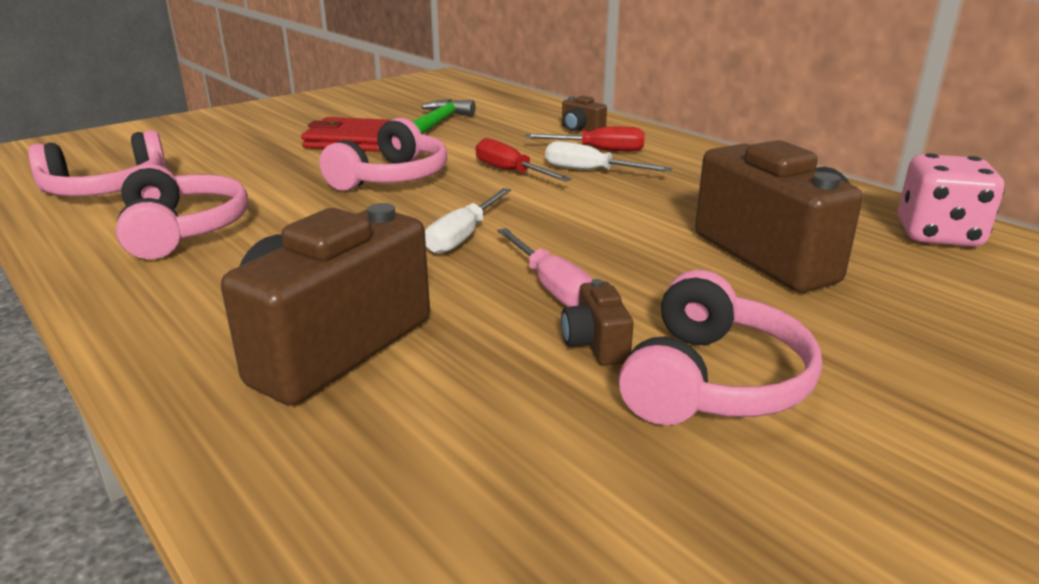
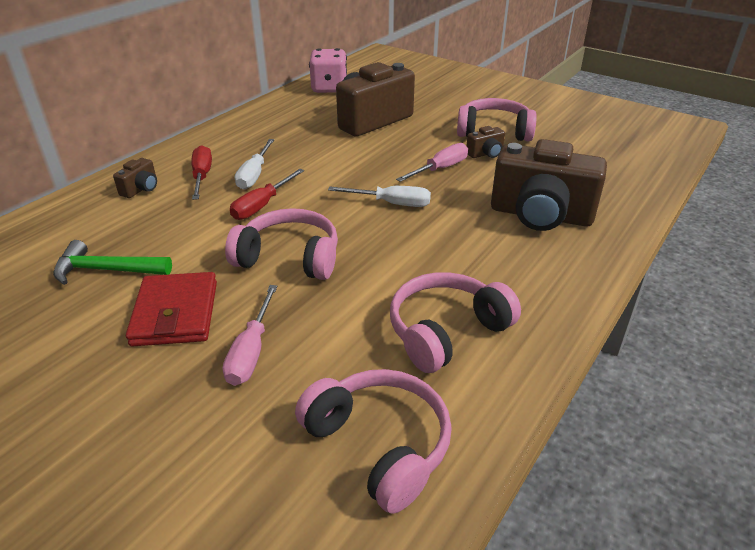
camera: 105 degrees left, 10 degrees up
none -> pink screwdriver [223,285,278,386]

